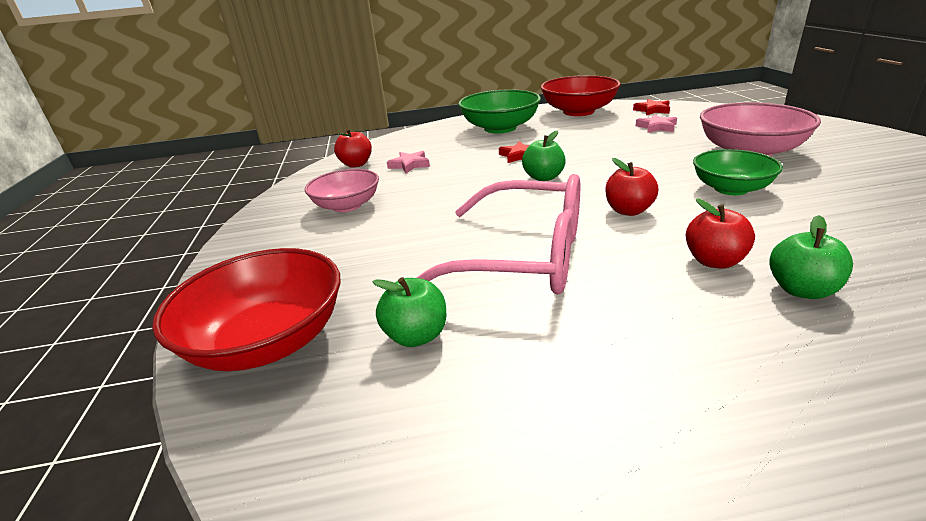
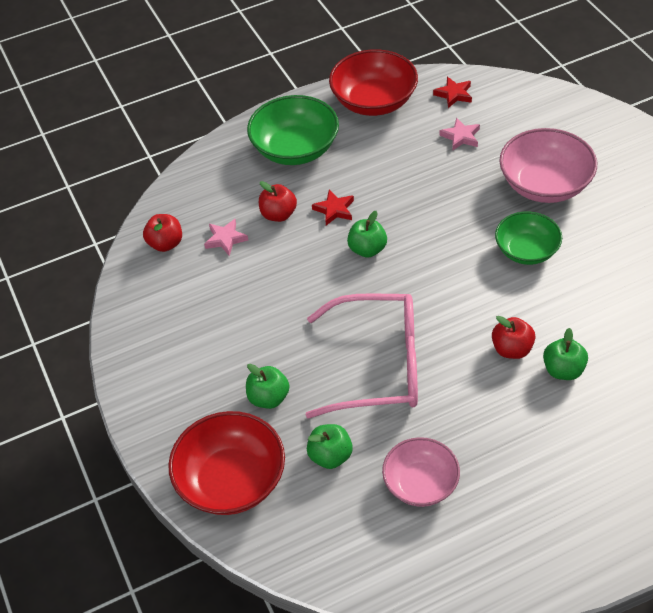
camera: 15 degrees left, 20 degrees up
pink bowl [305,169,379,212] -> pink bowl moved to [382,437,460,507]
red apple [605,158,658,216] -> red apple moved to [259,181,297,222]
none -> green apple [246,364,289,409]

